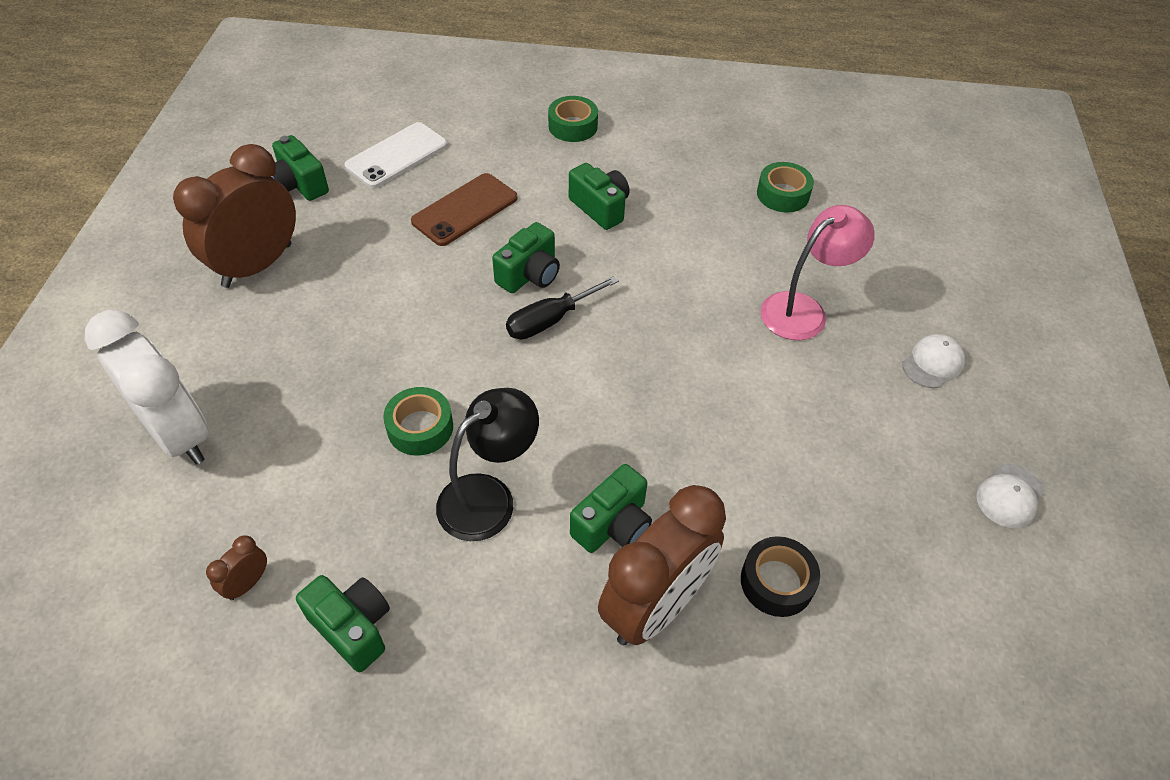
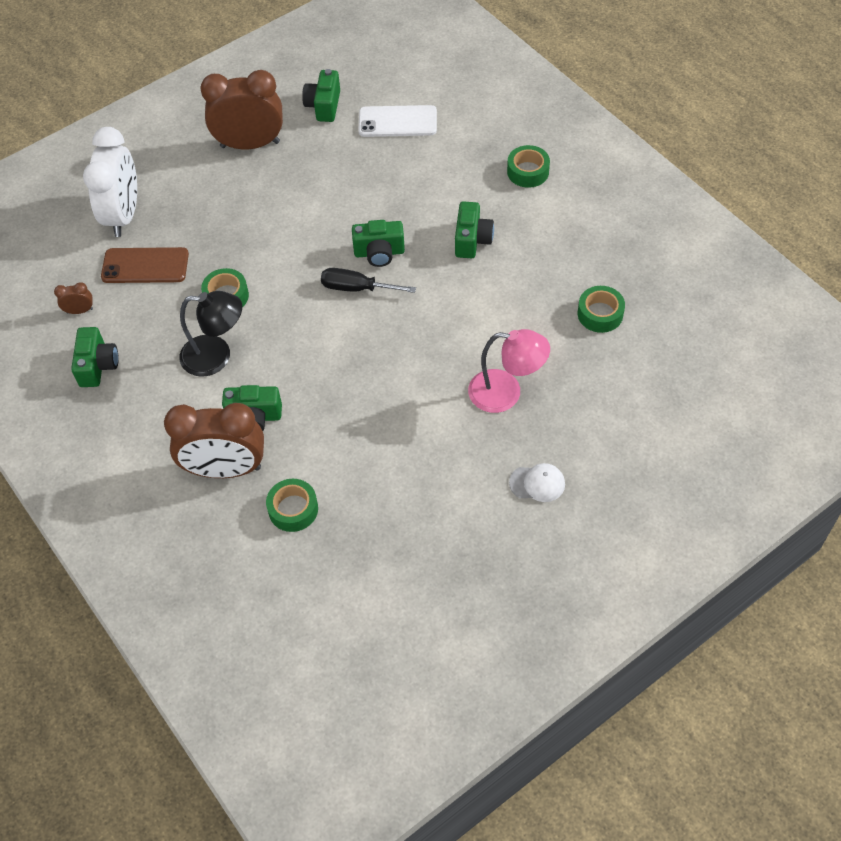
camera: 50 degrees right, 5 degrees up
brown phone [411,173,518,246] -> brown phone moved to [101,247,189,283]
black tape [741,536,820,617] -> green tape [266,479,318,532]
white cap [976,464,1044,528] -> none

